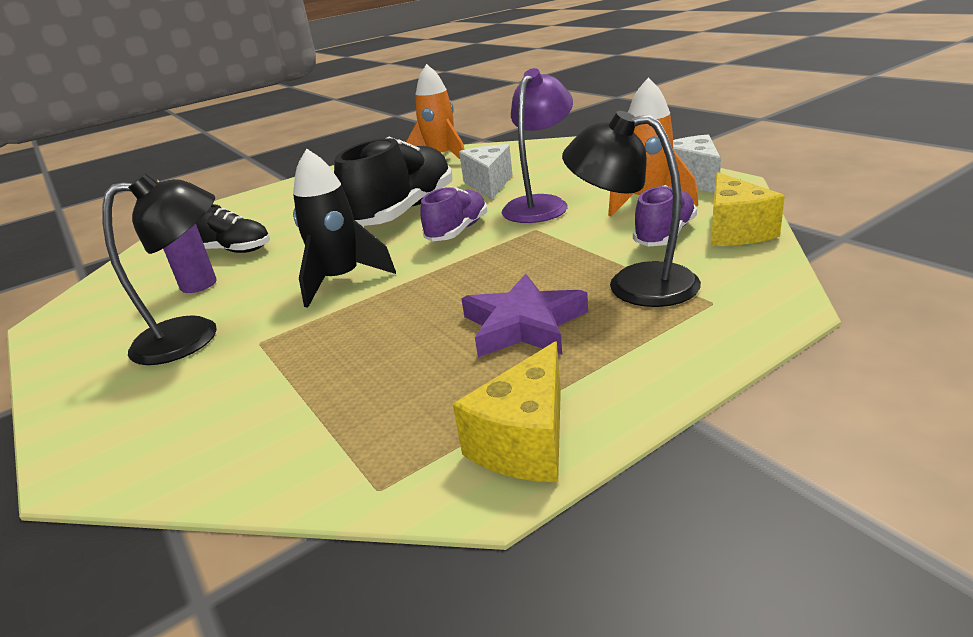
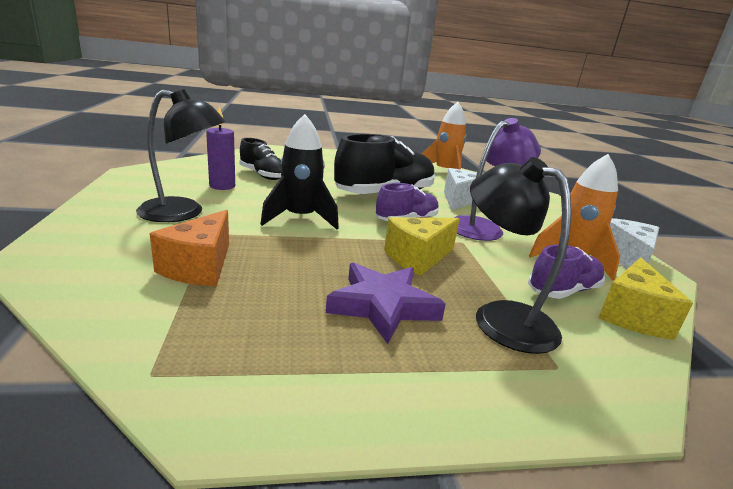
camera: 20 degrees right, 5 degrees down
yellow cheese [453,341,561,482] -> yellow cheese moved to [384,217,460,276]
none -> orange cheese [150,210,229,286]

